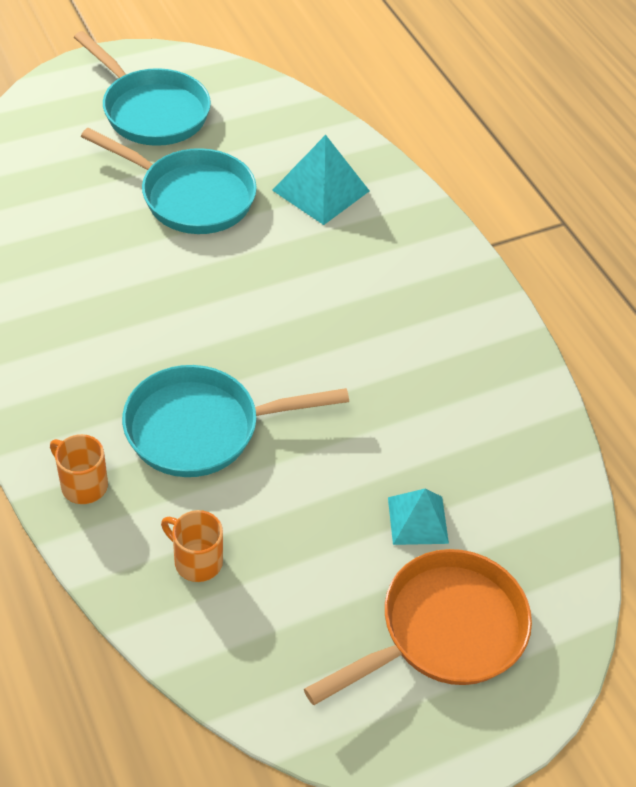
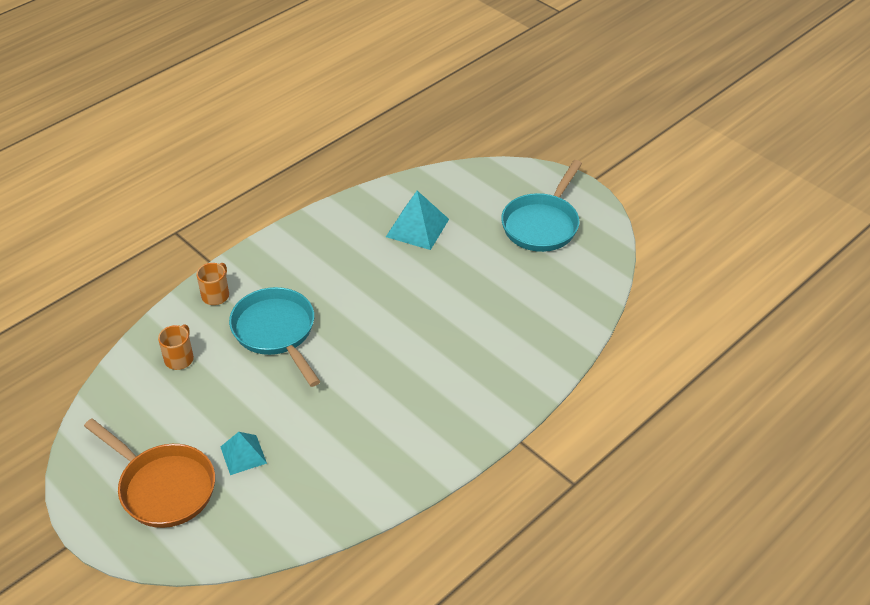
camera: 75 degrees right, 5 degrees down
turquoise pan [81,128,257,234] -> none
turquoise pyramid [272,135,370,225] -> turquoise pyramid moved to [386,191,449,250]

